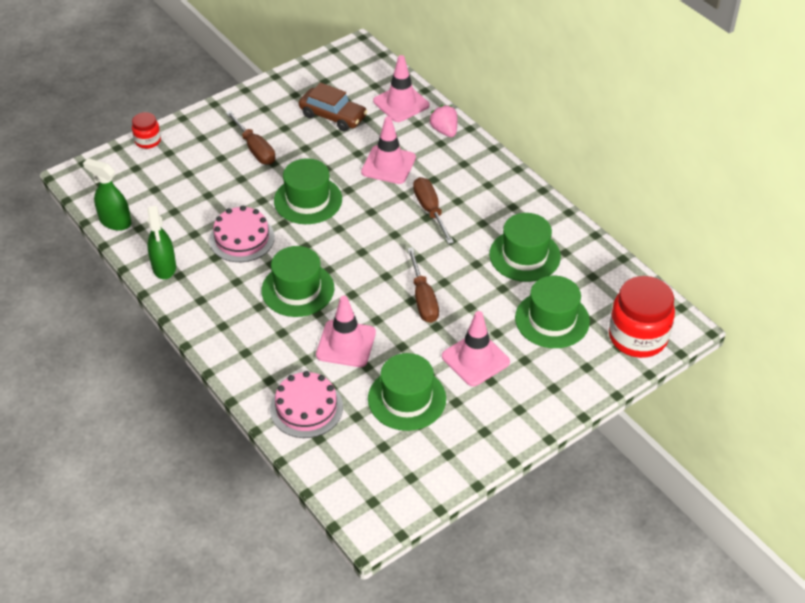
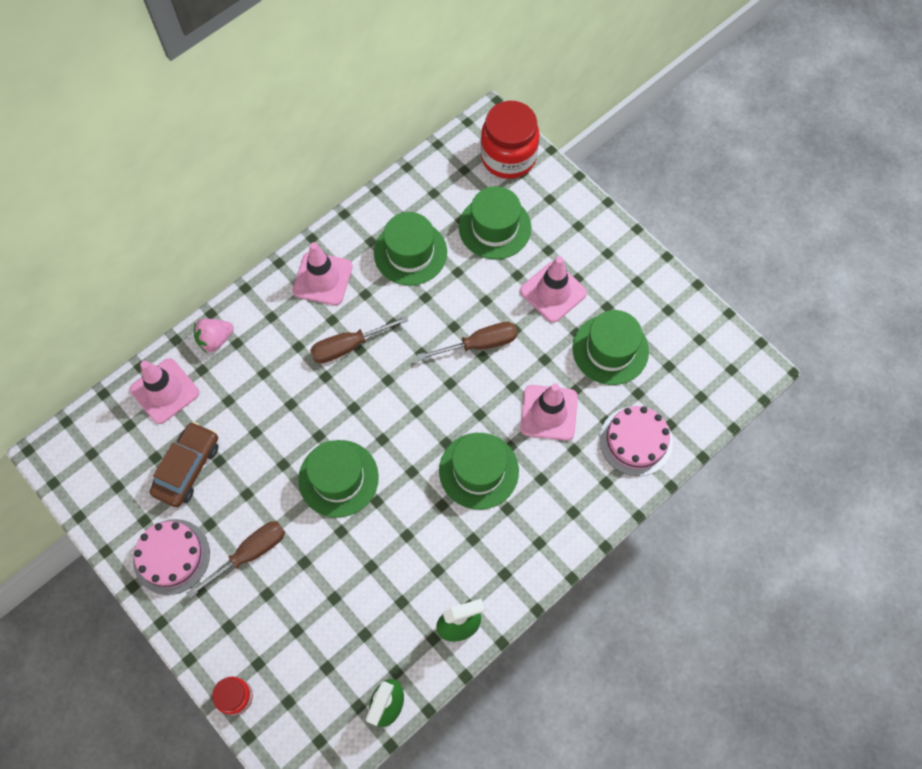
camera: 95 degrees left, 20 degrees up
pink cake [209,206,275,262] -> pink cake moved to [133,519,210,595]
pink traffic cone [361,116,416,184] -> pink traffic cone moved to [292,242,353,305]

